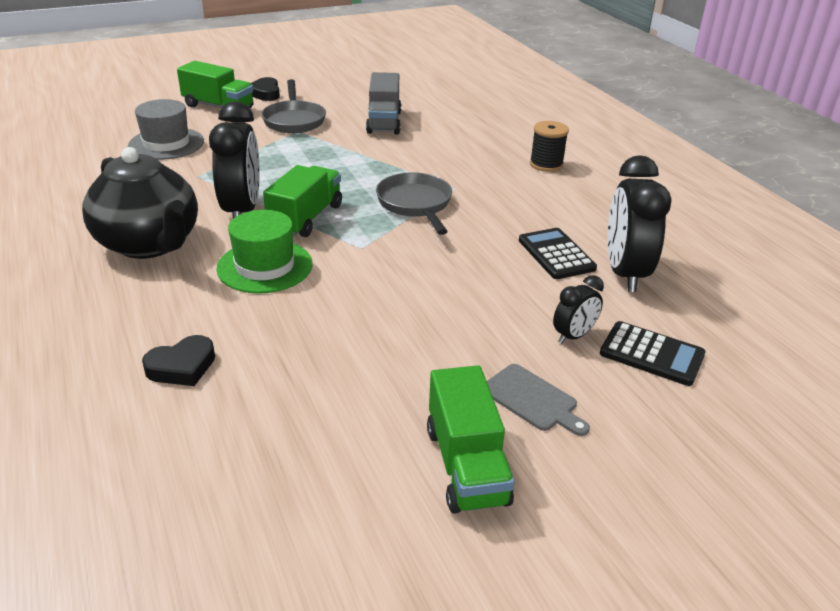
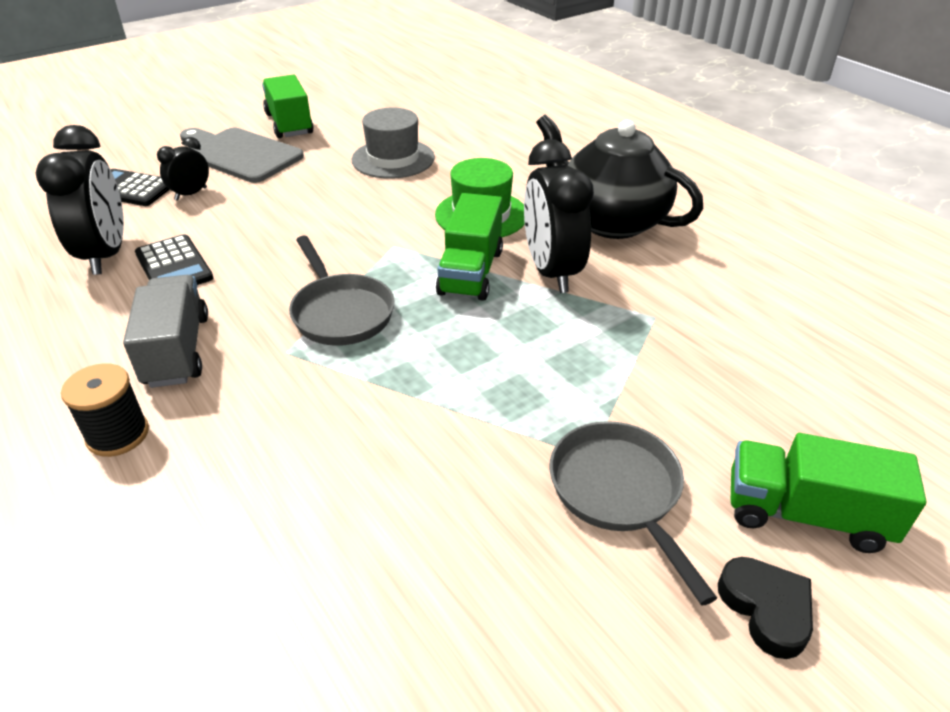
camera: 170 degrees right, 5 degrees up
grey hat [128,99,204,160] -> grey hat moved to [351,108,435,179]
black heart [142,335,215,386] -> none
grey truck [366,72,401,135] -> grey truck moved to [123,275,208,388]
grey cutting board [487,364,590,436] -> grey cutting board [180,128,304,183], size x1.76

